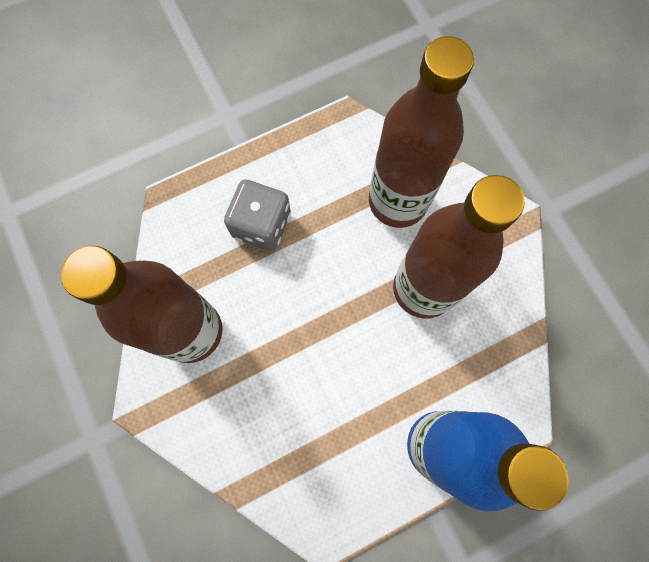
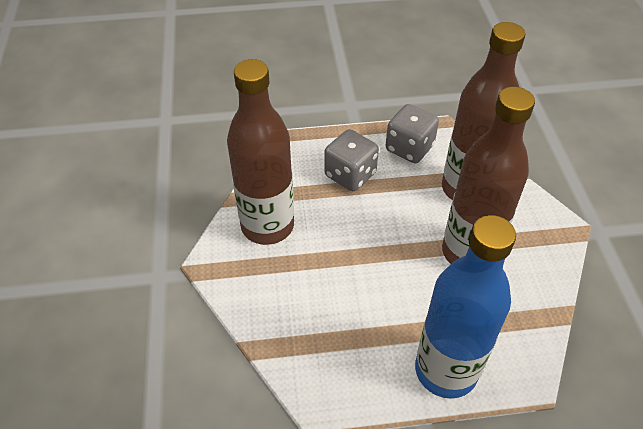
camera: 20 degrees right, 25 degrees down
none -> grey dice [385,104,439,163]

